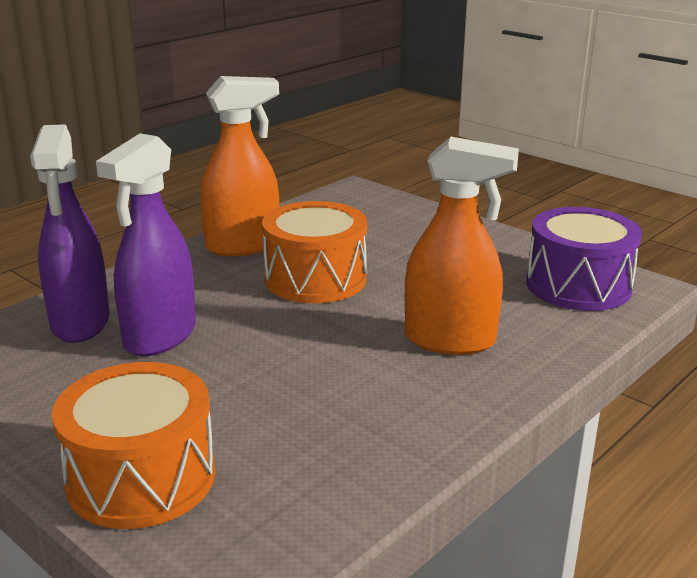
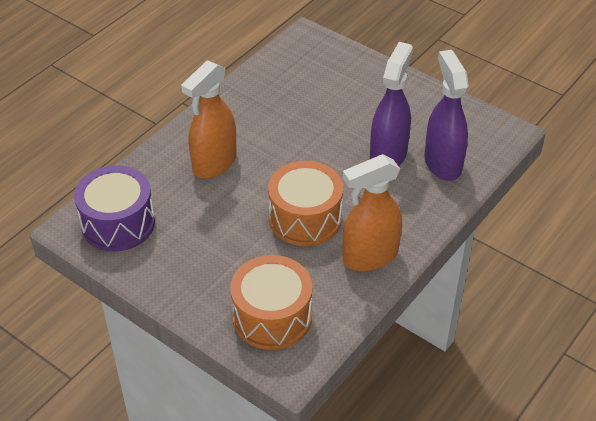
camera: 175 degrees right, 20 degrees up
orange drum [52,362,215,529] -> orange drum moved to [230,255,313,350]
orange spray bottle [405,136,519,355] -> orange spray bottle turned 60 degrees counterclockwise [181,60,237,179]

